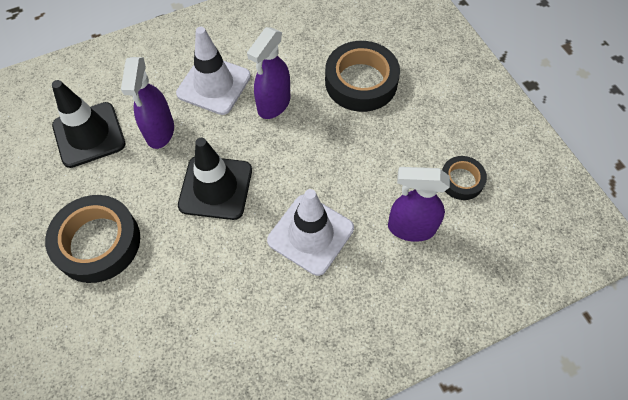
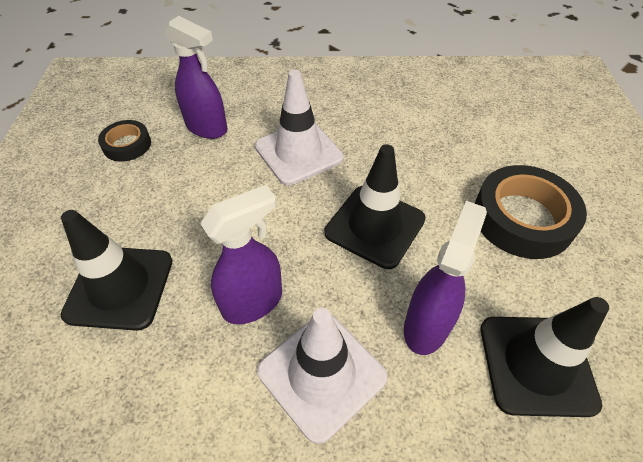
camera: 155 degrees left, 10 degrees down
black tape [325,41,400,112] -> black traffic cone [61,210,172,331]

